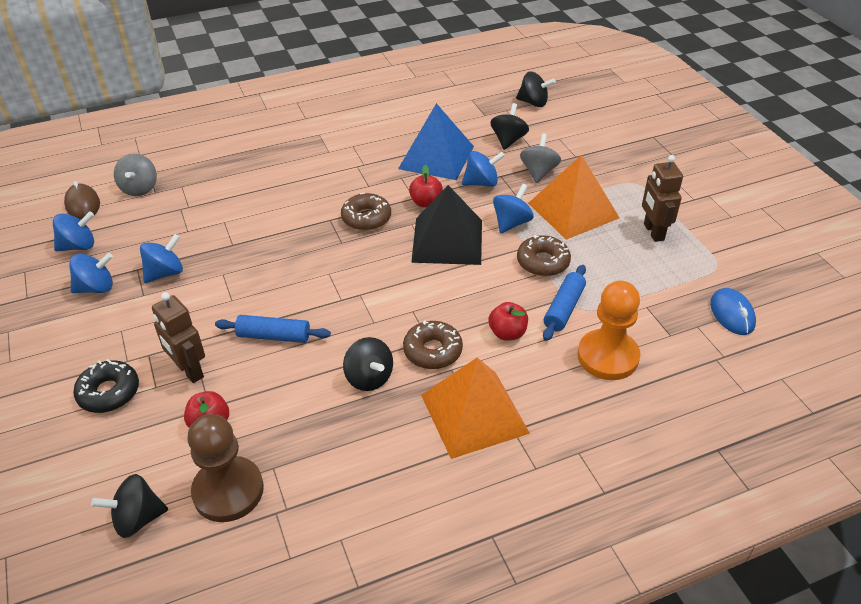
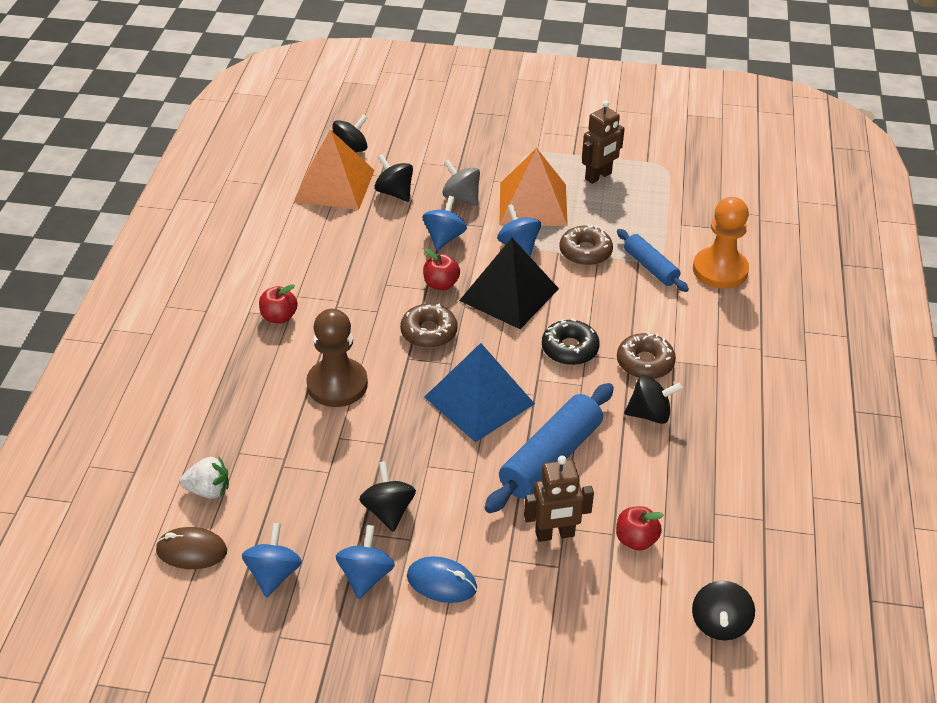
camera: 60 degrees left, 0 degrees up
black donut [73,359,139,413] -> black donut moved to [542,318,600,365]
grey spinning top [114,154,157,196] -> white strawberry [180,457,229,499]
blue spinning top [140,234,183,283] -> black spinning top [359,461,416,532]
brown pawn [187,414,264,522] -> brown pawn moved to [306,309,368,407]
blue rolling pin [215,315,331,343] -> blue rolling pin [485,383,614,513], size x1.65
blue pyramid [398,103,474,180] -> blue pyramid moved to [424,343,535,442]
orange pyramid [421,358,530,459] -> orange pyramid moved to [294,130,375,210]
red apple [489,302,528,341] -> red apple moved to [259,284,298,323]
brown robot [642,155,683,242] -> brown robot turned 60 degrees counterclockwise [582,101,625,184]
blue mouse [710,288,756,335] -> blue mouse moved to [407,556,477,603]

